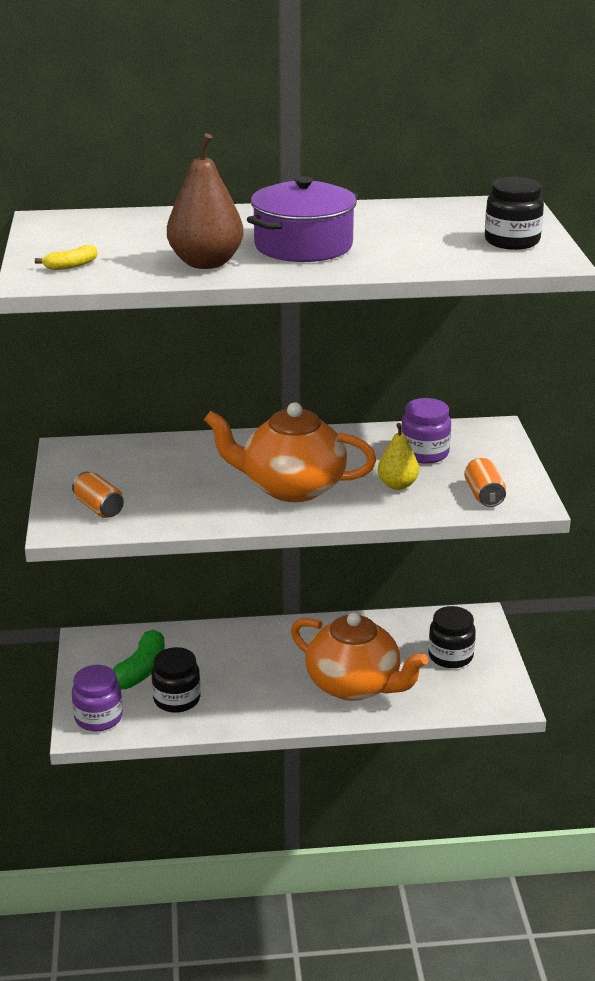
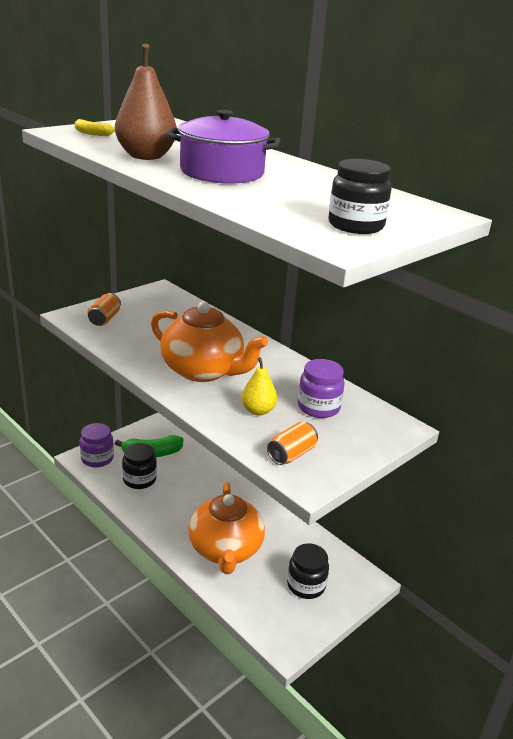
camera: 50 degrees right, 0 degrees up
orange teapot [204,402,377,502] -> orange teapot turned 150 degrees clockwise [151,301,268,382]

